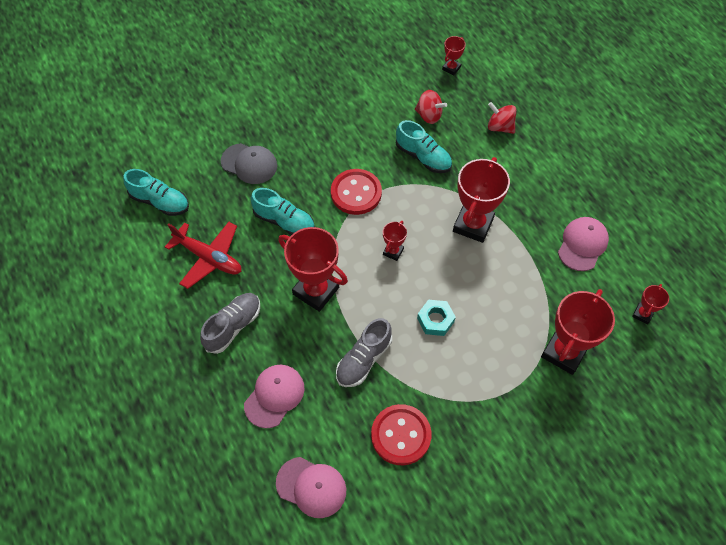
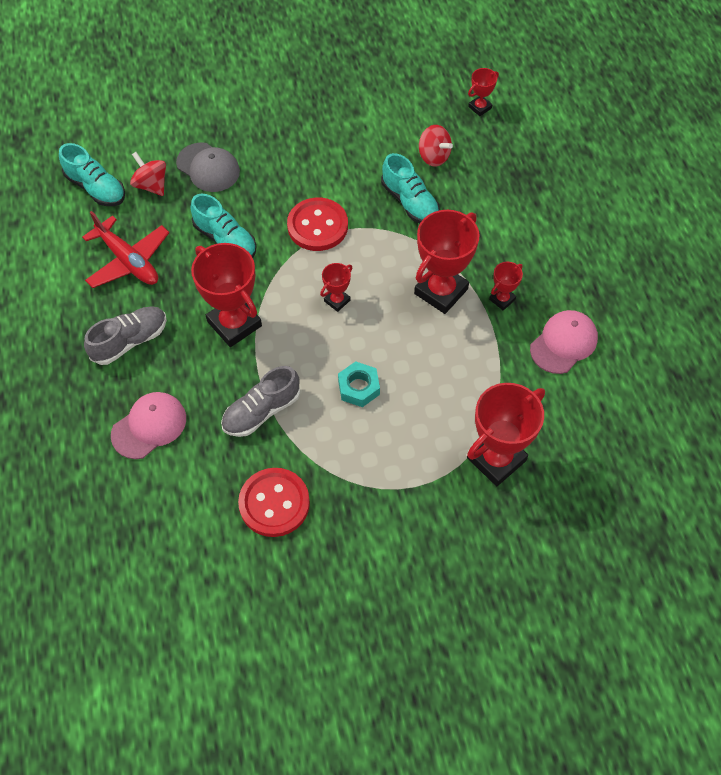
camera: 15 degrees right, 0 degrees up
pink cap [276,457,346,518] -> none
red spinning top [488,102,516,134] -> red spinning top moved to [130,152,166,196]
red trophy [632,284,669,324] -> red trophy moved to [489,262,523,311]

